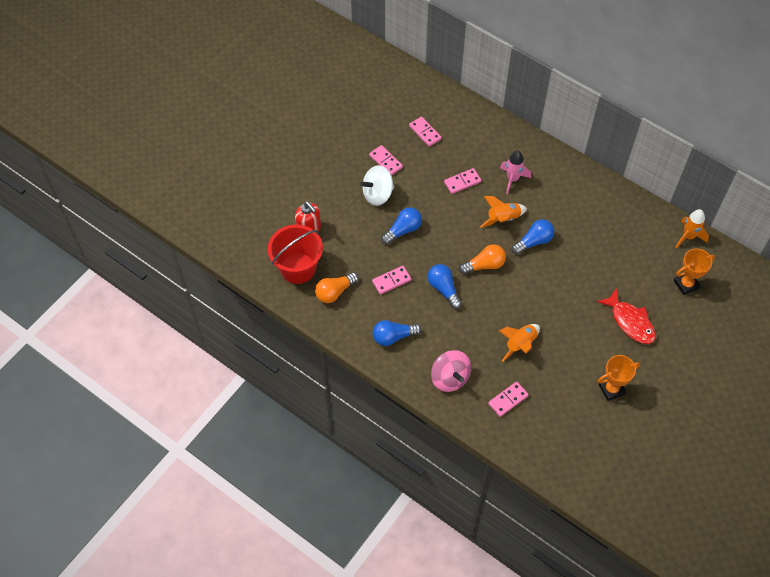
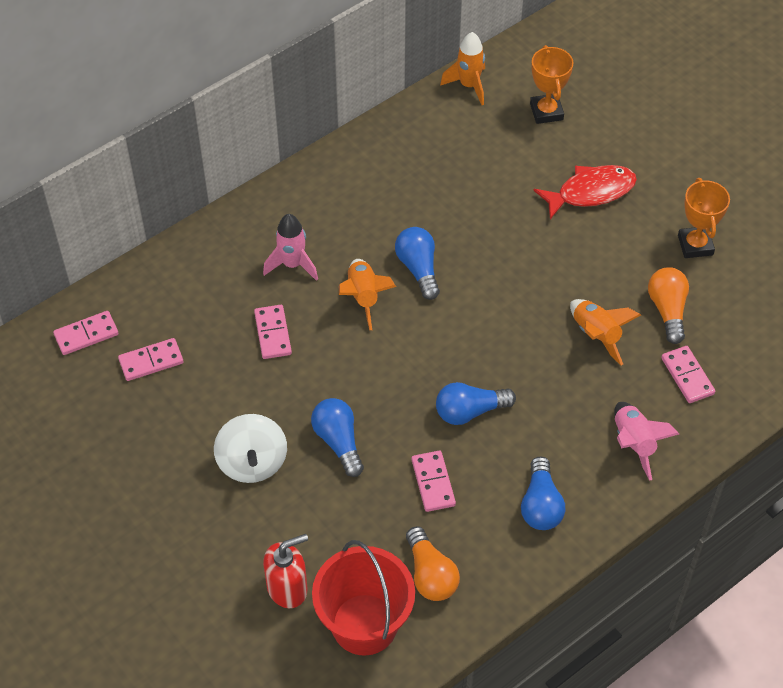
camera: 75 degrees left, 5 degrees down
pink domino [369,145,403,176] -> pink domino moved to [53,311,119,355]
pink spinning top [431,350,471,392] -> pink rocket [614,402,679,481]
orange light bulb [459,244,506,274] -> orange light bulb moved to [648,267,689,344]

